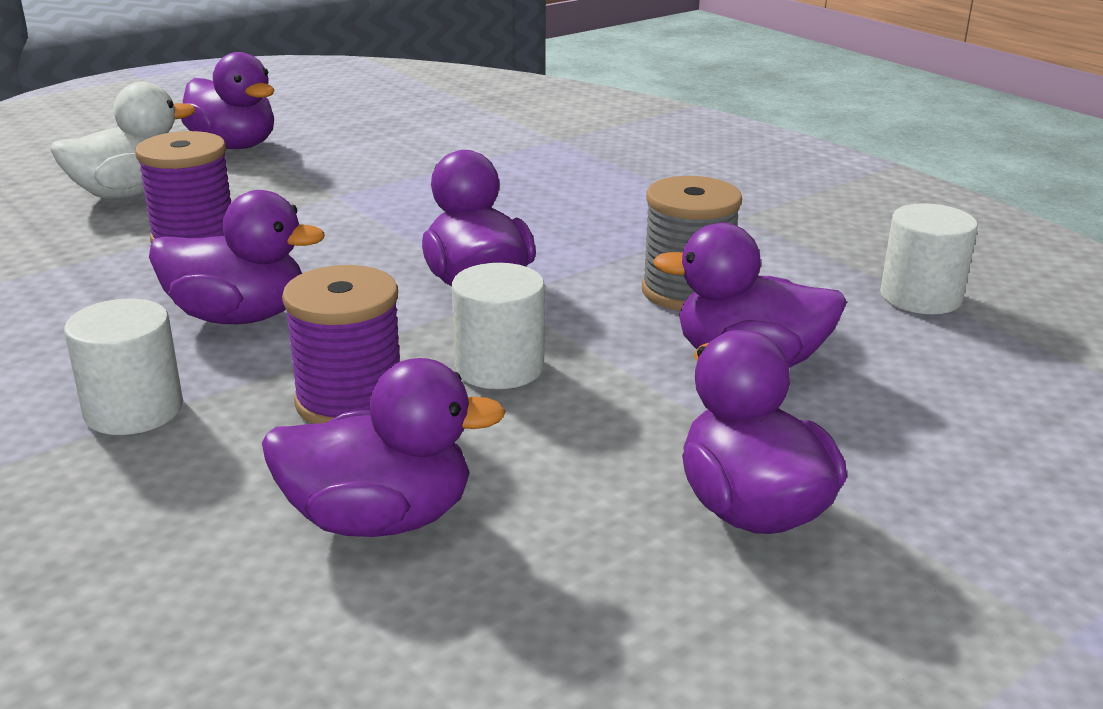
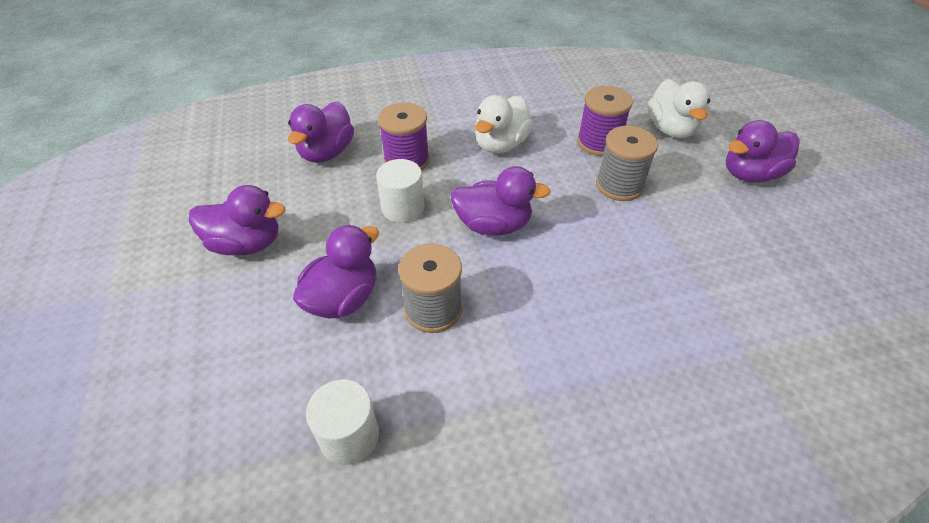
camera: 115 degrees right, 20 degrees up
white cylinder [64,298,183,435] -> none
purple duck [149,190,325,324] -> white duck [475,95,533,153]
none -> grey spool [596,126,658,201]

